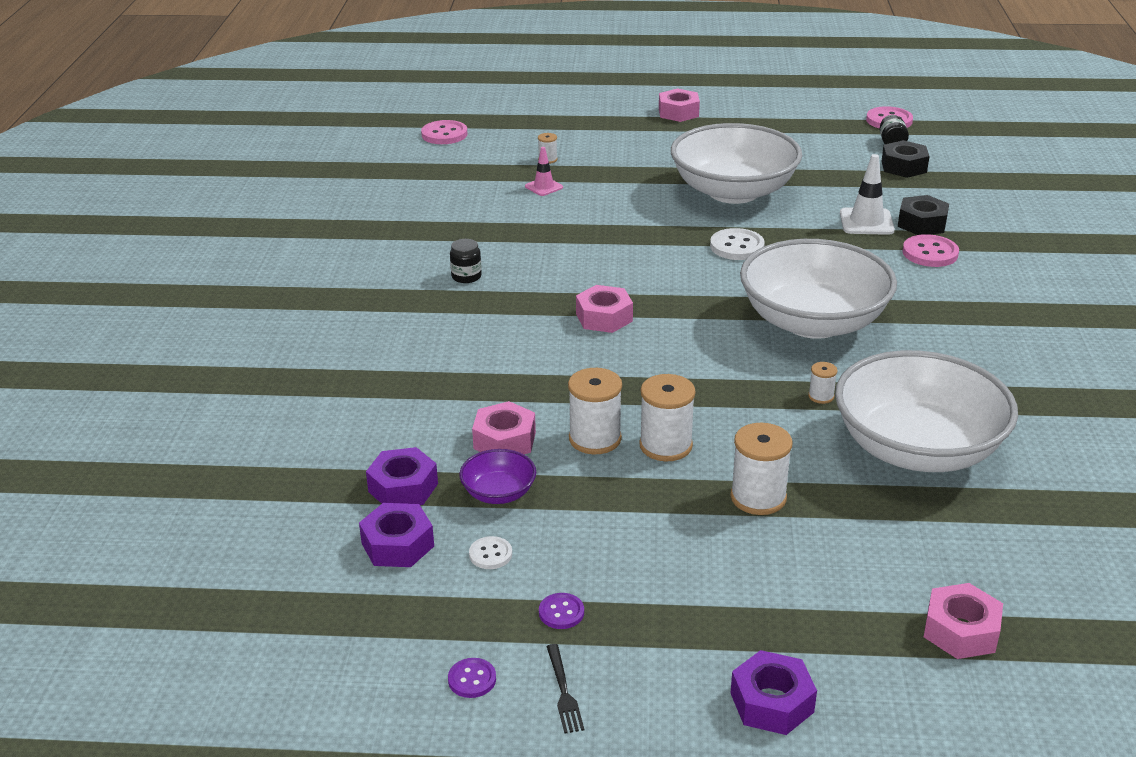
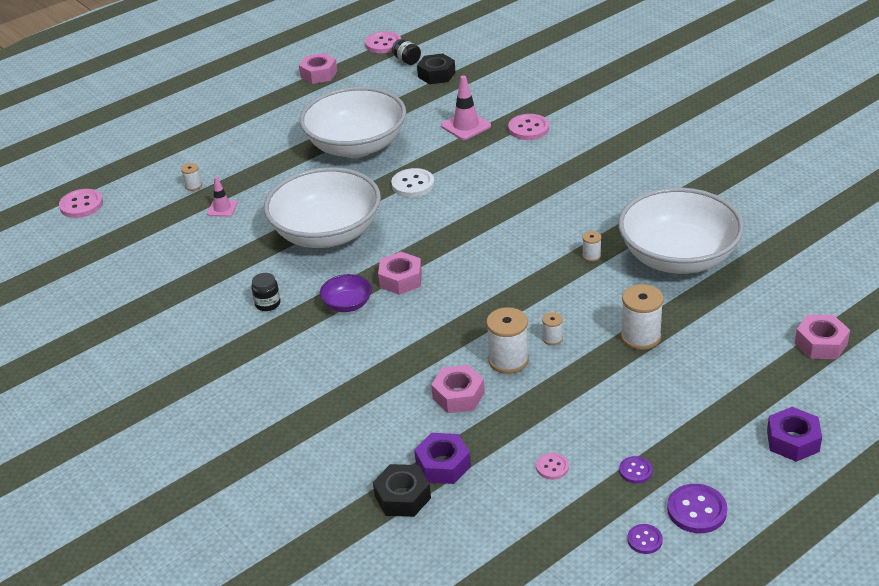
camera: 40 degrees left, 5 degrees up
purple nut [359,503,434,567] -> none
purple bowl [459,449,536,504] -> purple bowl moved to [320,274,372,312]
white button [469,536,512,569] -> pink button [536,453,569,480]
black fork [546,644,584,733] -> purple button [667,484,727,533]
white spool [639,374,695,461] -> white spool [542,312,563,345], size x0.51
pink nut [659,88,700,122] -> pink nut moved to [299,53,337,84]
white bowl [740,239,897,339] -> white bowl moved to [264,167,381,248]
white traffic cone [840,154,895,235] -> pink traffic cone [441,76,491,140]
black nut [898,195,949,235] -> black nut moved to [373,464,431,517]

